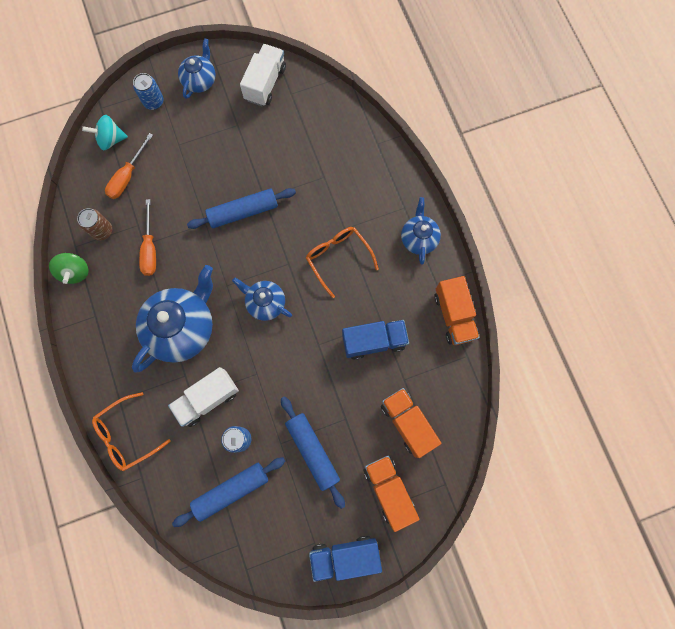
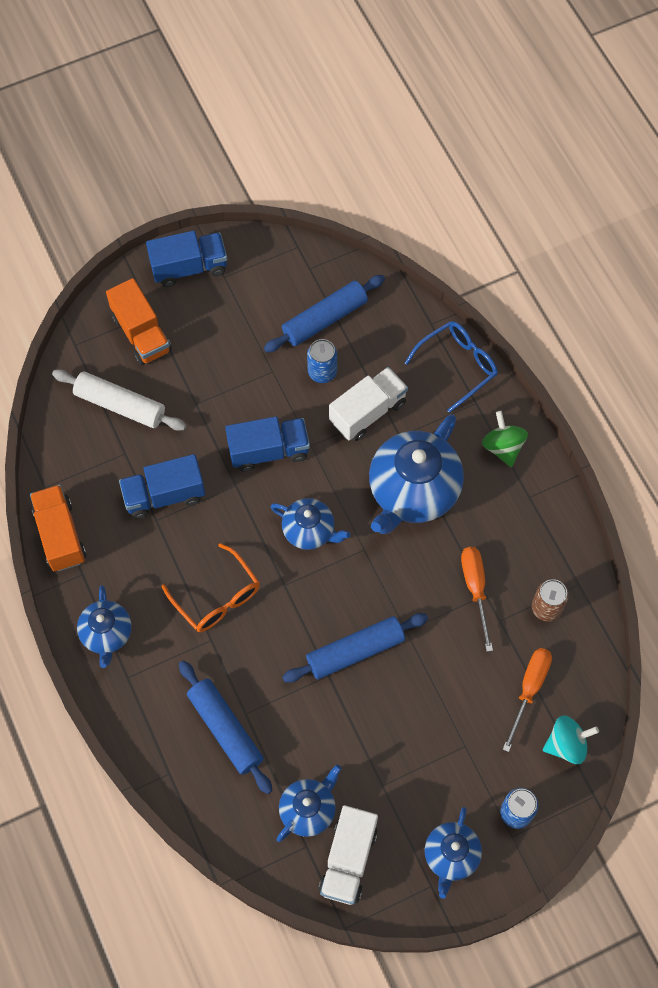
camera: 175 degrees right, 10 degrees down
green spinning top [49,253,89,284] -> green spinning top moved to [482,411,528,467]
orange glasses [92,392,171,471] -> blue glasses [405,321,498,413]
blue rolling pin [281,396,345,509] -> blue rolling pin moved to [179,660,273,794]
orange truck [381,388,441,458] -> white rolling pin [52,369,186,431]
none -> blue truck [226,417,310,472]
none -> blue teapot [276,765,341,842]

